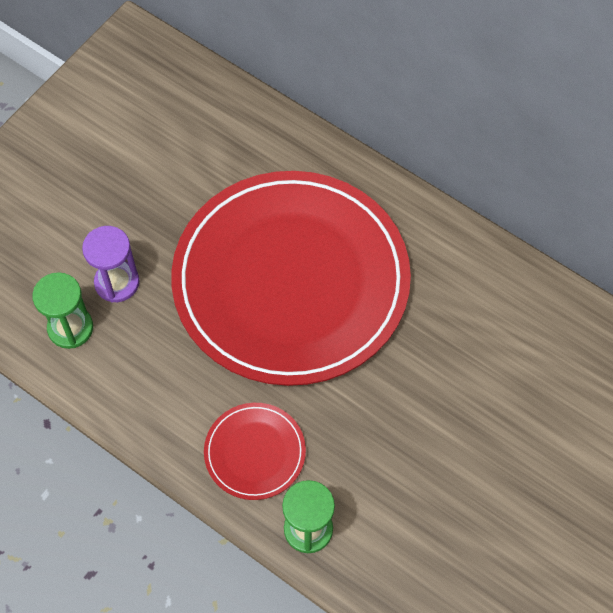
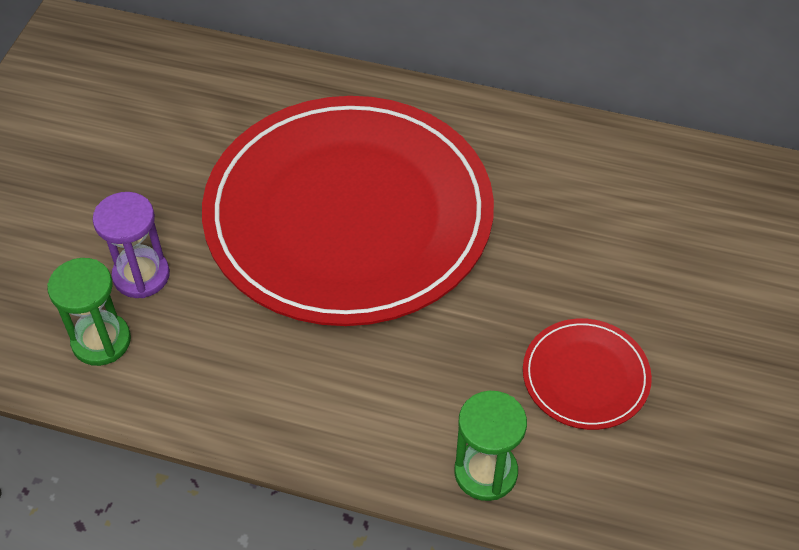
camera: 20 degrees left, 10 degrees down
red plate [204,403,306,500] -> red plate moved to [523,318,652,430]

